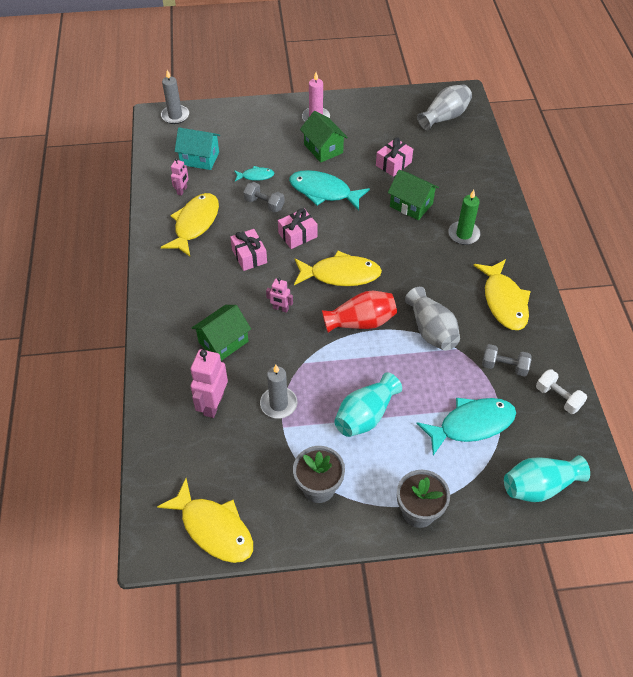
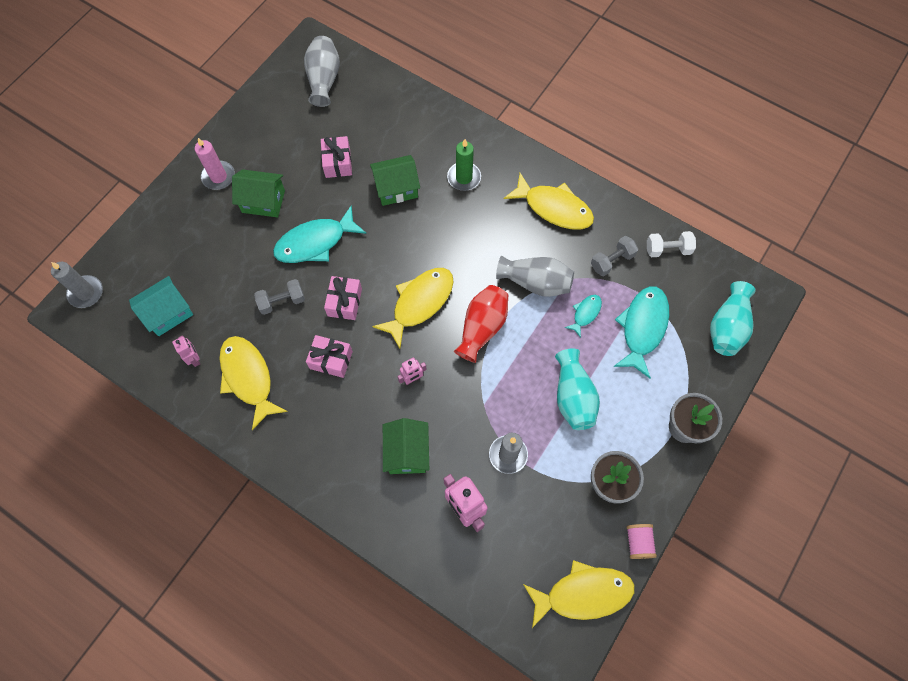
camera: 50 degrees left, 15 degrees up
turquoise fish [234,166,274,181] -> turquoise fish moved to [565,295,602,338]
none -> pink spool [626,524,657,559]

